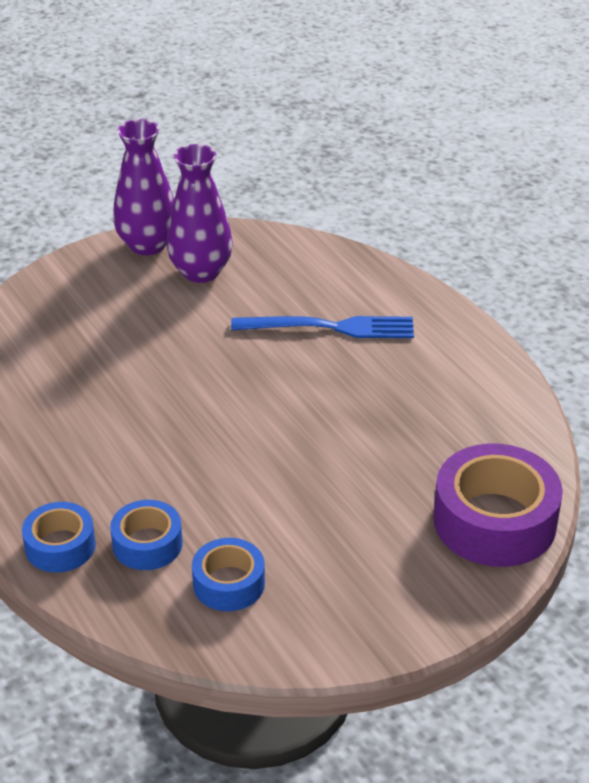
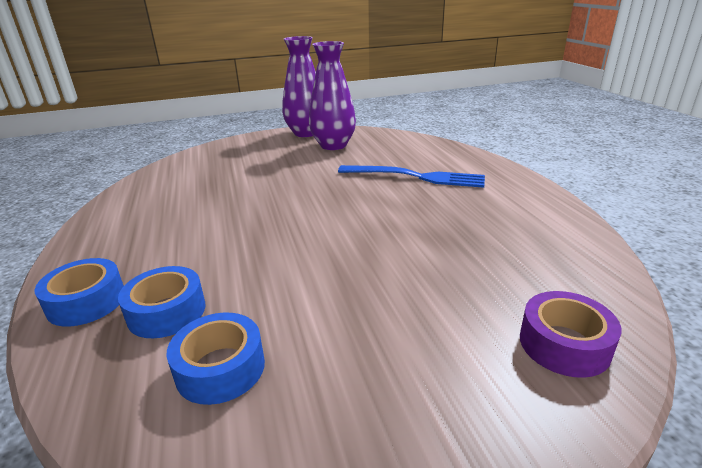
camera: 15 degrees right, 10 degrees down
purple tape [433,444,563,567] -> purple tape [520,291,621,378], size x0.56

